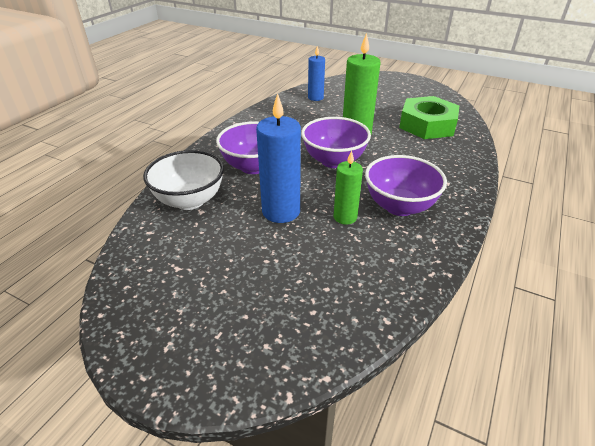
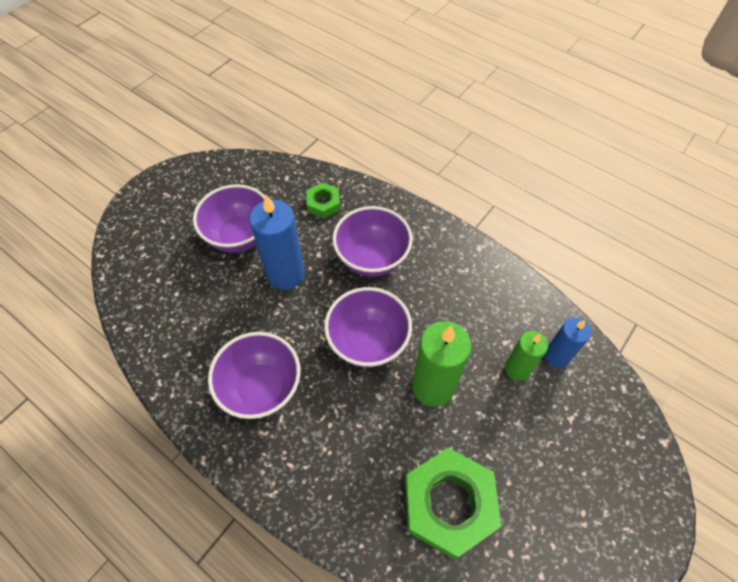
camera: 100 degrees right, 20 degrees up
white bowl [143,150,224,210] -> green nut [307,182,340,218]
green candle [334,150,363,225] -> green candle moved to [505,331,548,381]
none -> purple bowl [193,184,265,252]

